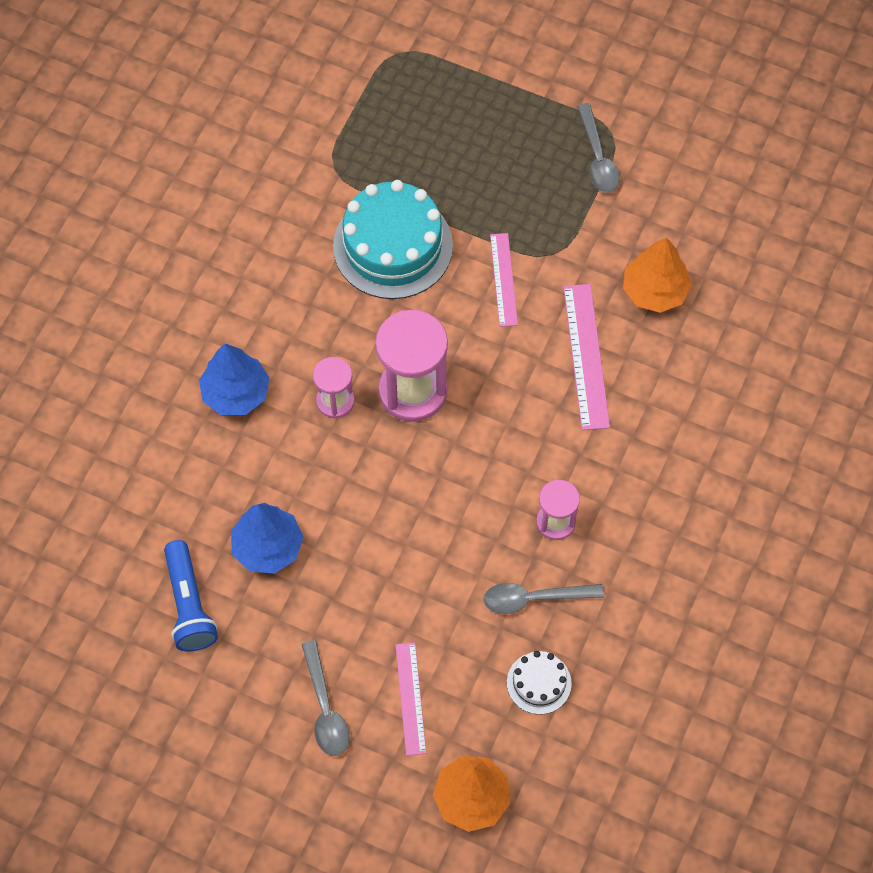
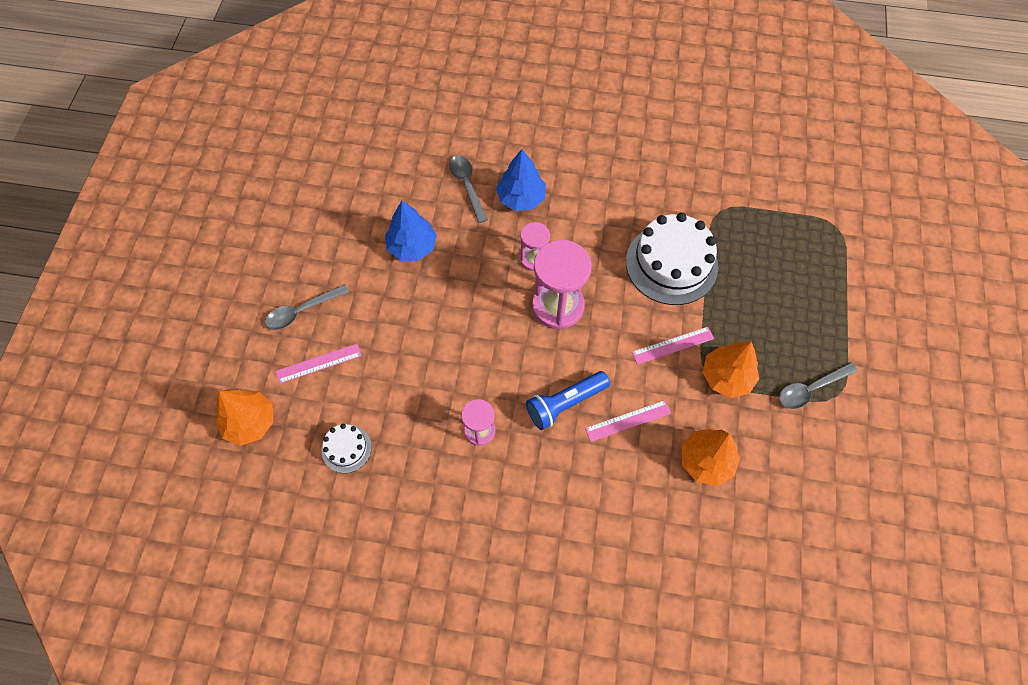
camera: 75 degrees right, 0 degrees up
blue flashlight [164,540,218,651] -> blue flashlight moved to [526,371,610,430]
turquoise cake [333,180,453,299] -> white cake [626,213,718,305]
grey spoon [483,583,604,614] -> grey spoon moved to [449,155,488,223]
pink ruler [563,284,610,430] -> pink ruler [585,400,671,442], size x0.66
none -> orange tree [702,341,759,398]

